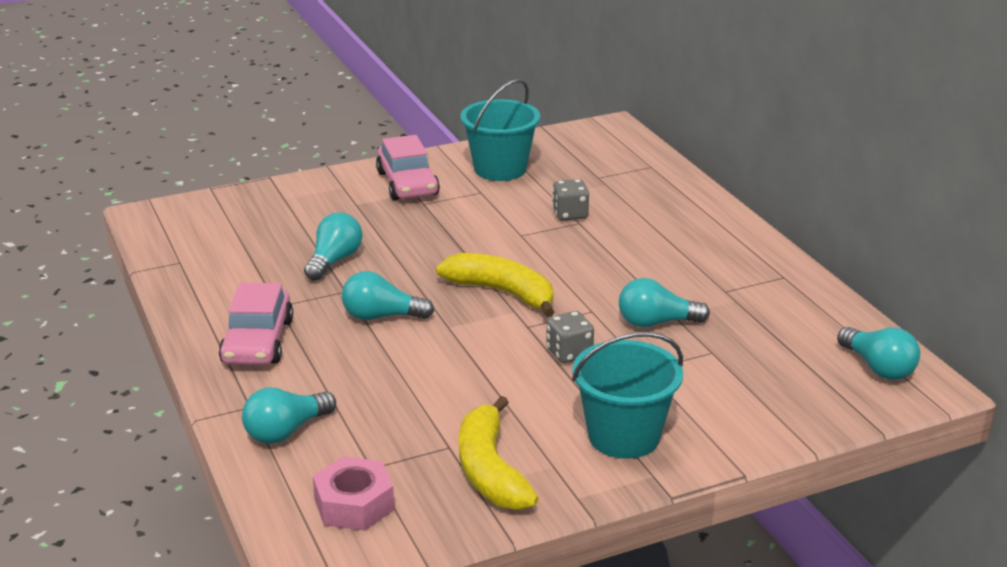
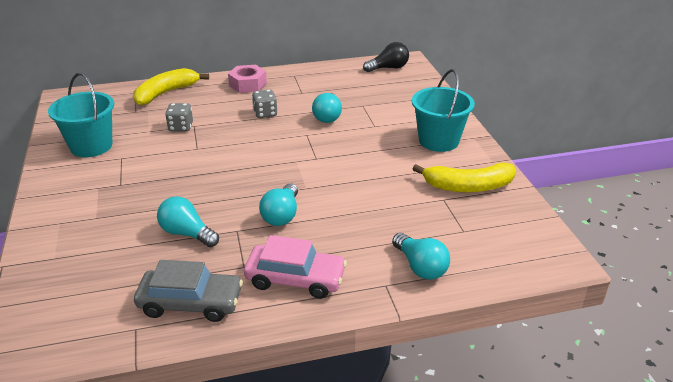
camera: 80 degrees left, 5 degrees up
pink nut [313,456,395,531] -> pink nut moved to [228,65,267,93]
pink car [376,135,440,200] -> none
yellow banana [436,253,554,317] -> yellow banana moved to [133,68,209,106]
grey dice [546,311,594,363] -> grey dice moved to [252,89,278,118]
turquoise light bulb [837,327,920,380] -> black light bulb [363,42,409,72]
none -> grey car [134,260,243,322]

